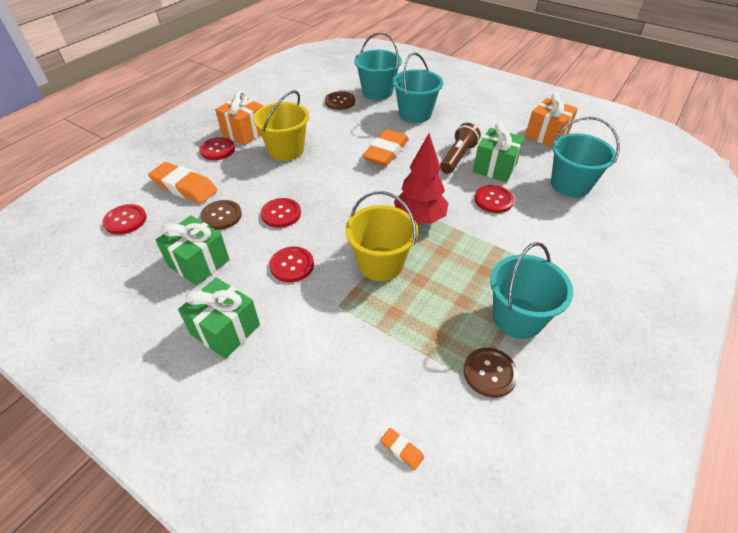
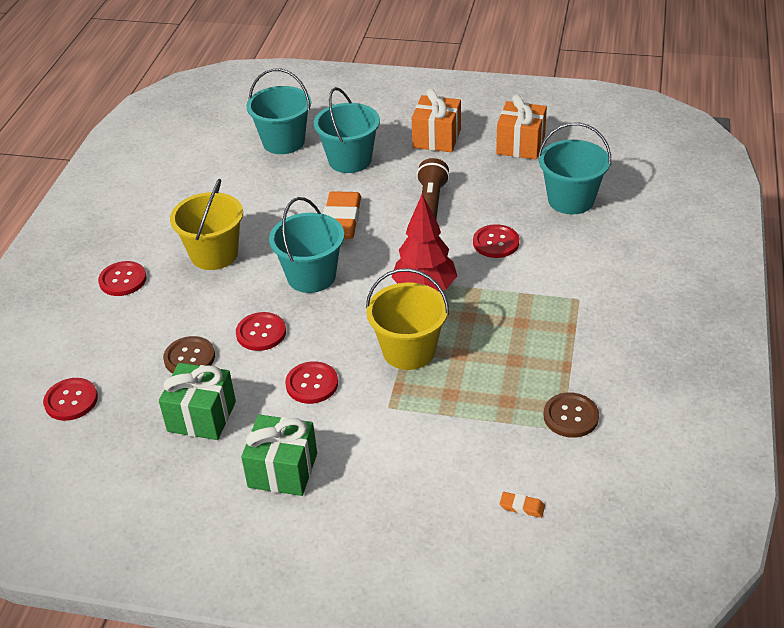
camera: 20 degrees left, 5 degrees down
orange eraser [148,162,217,204] -> none
orange gift [215,90,263,145] -> orange gift moved to [412,89,461,152]
brown button [325,91,355,110] -> none
green gift [473,123,524,182] -> none
turquoise bucket [490,242,573,339] -> turquoise bucket moved to [269,197,344,293]

